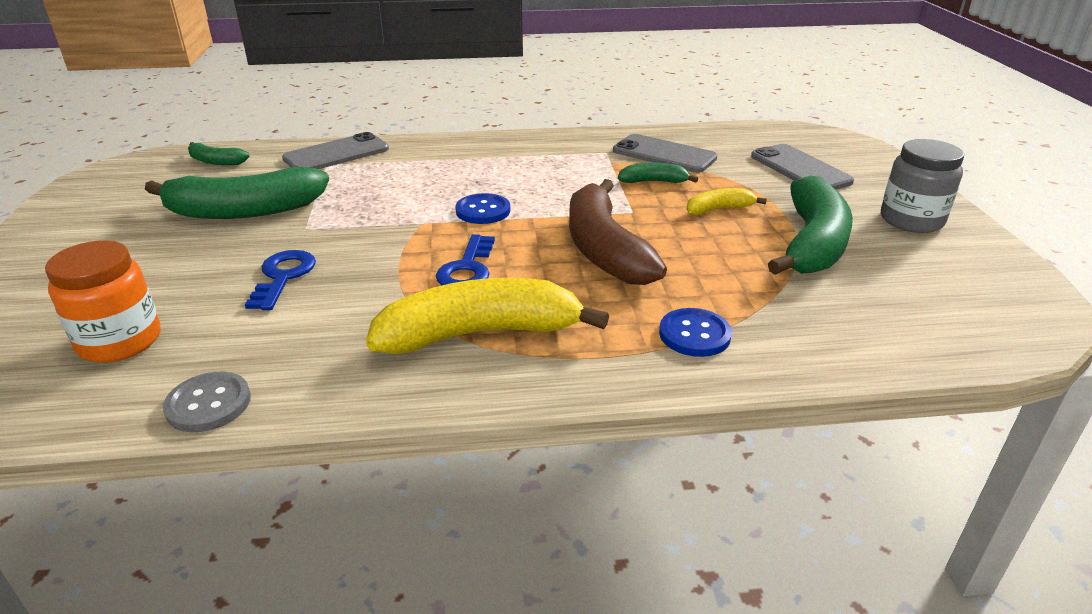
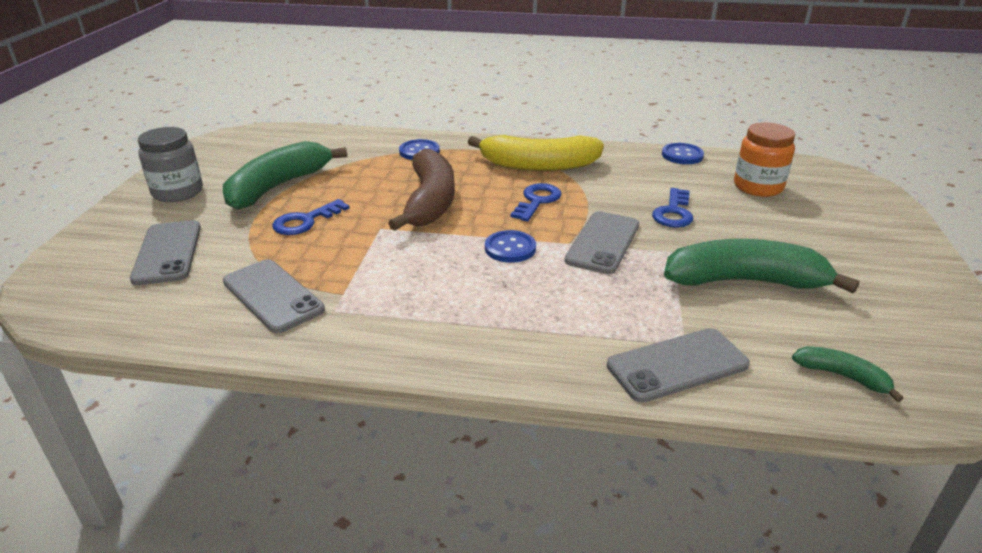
camera: 165 degrees left, 0 degrees up
grey button [163,372,251,432] -> blue button [662,143,704,164]
green banana [618,163,698,183] -> none
yellow banana [686,188,767,215] -> blue key [272,199,350,235]
none -> grey phone [565,211,639,274]

